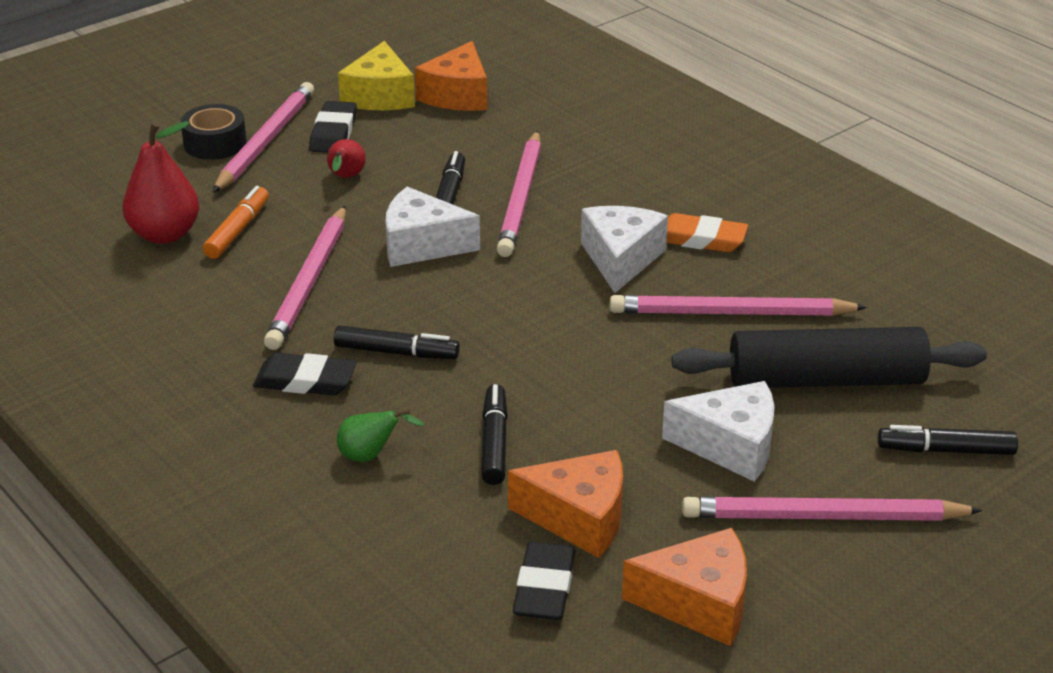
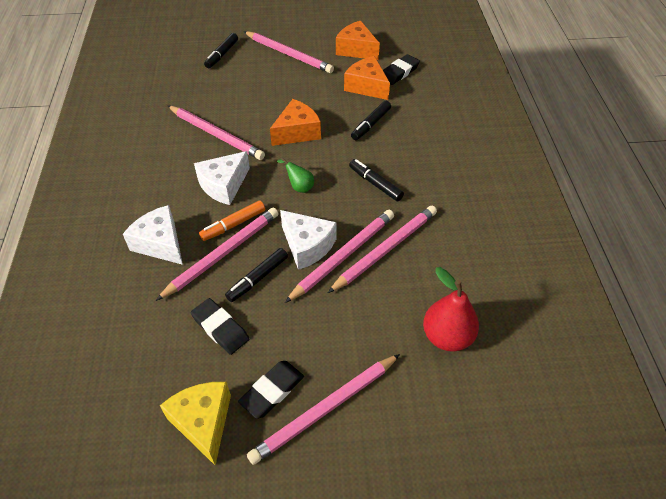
camera: 145 degrees left, 15 degrees up
black tape [181,104,247,160] -> none
orange marker [203,186,269,259] -> orange marker moved to [199,200,265,241]
black eraser [253,352,357,396] -> black eraser moved to [191,298,249,355]
red pear [327,139,366,178] -> none
green pear [337,409,425,462] -> green pear moved to [277,157,314,193]
yellow cheese [338,41,415,110] -> yellow cheese turned 60 degrees counterclockwise [160,382,231,466]
orange cheese [415,41,487,111] -> orange cheese moved to [270,99,321,146]
white cheese [662,381,775,482] -> white cheese moved to [123,205,183,265]
orange eraser [667,213,748,252] -> none
black rolling pin [672,327,987,388] -> none
black marker [878,425,1018,455] -> black marker turned 75 degrees clockwise [204,33,238,68]
none -> pink pencil [285,210,394,303]

